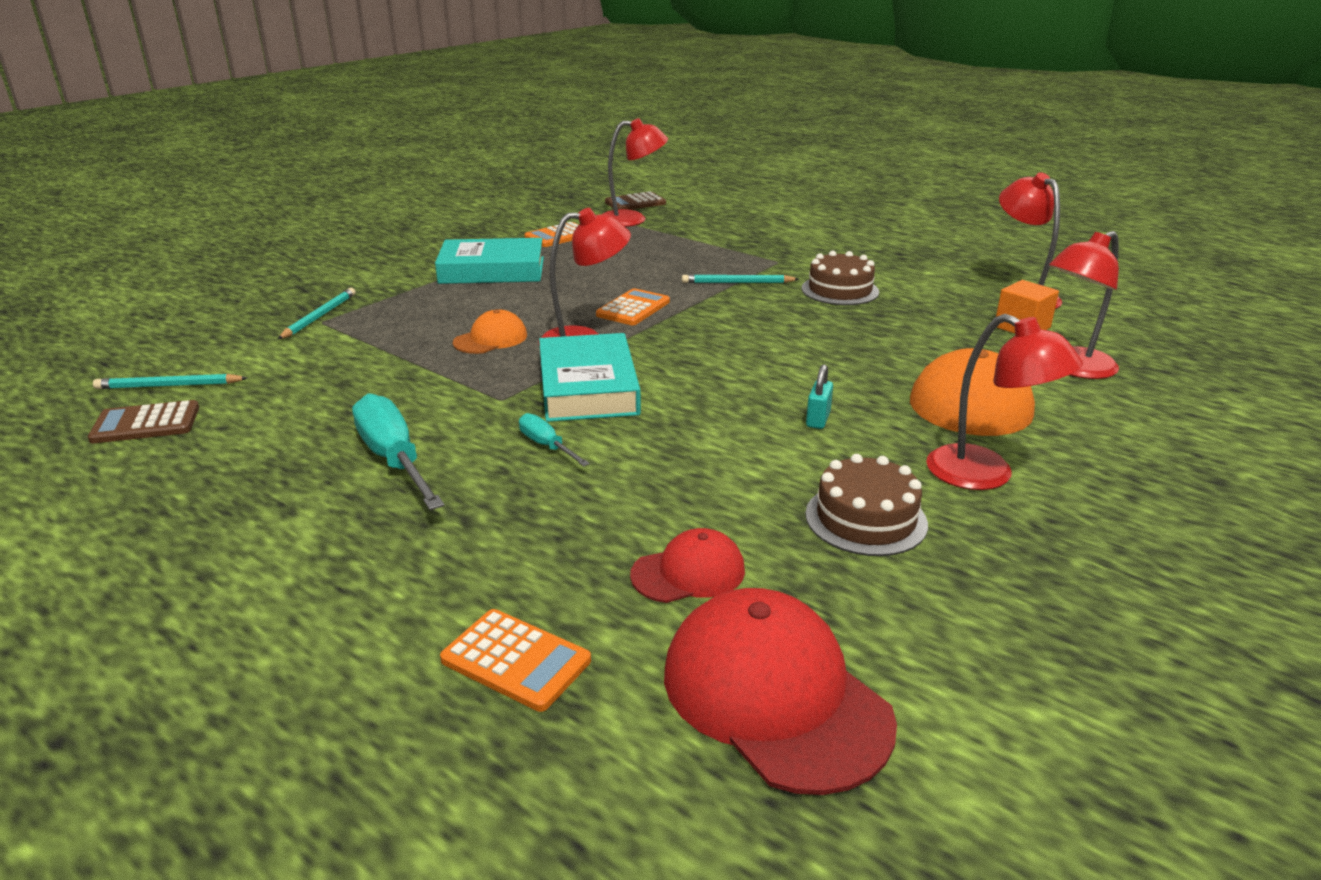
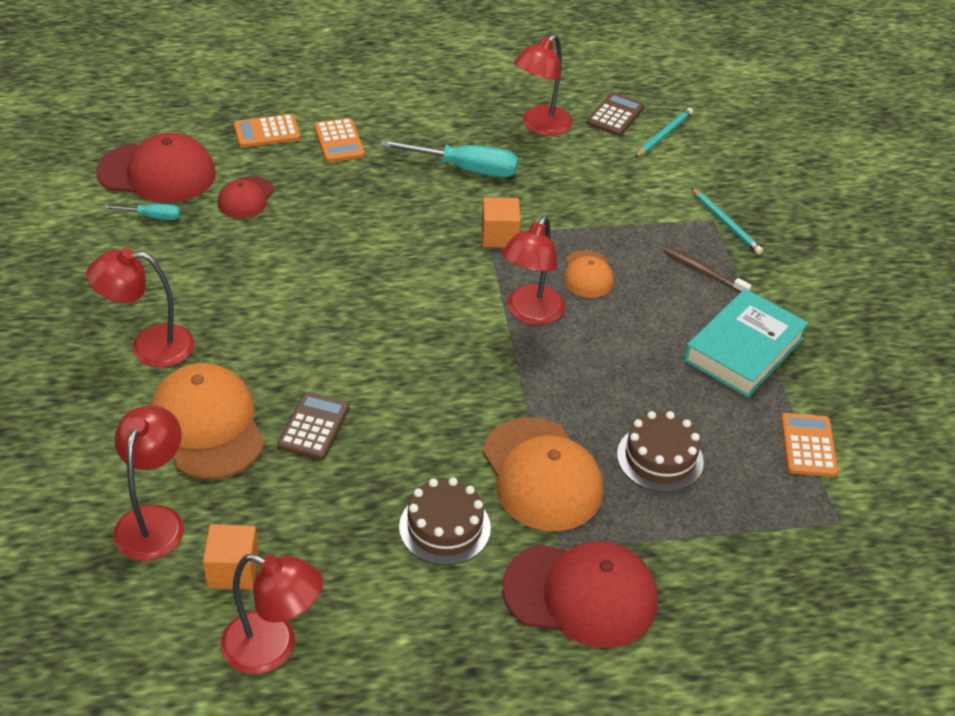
camera: 130 degrees right, 15 degrees up
turquoise screwdriver [519,413,590,466] -> turquoise screwdriver moved to [102,204,181,220]
turquoise book [539,333,641,422] -> none
orange calculator [596,288,670,325] -> orange calculator moved to [314,118,365,162]
red lamp [603,118,668,227] -> red lamp moved to [514,34,572,136]
brown calculator [605,191,666,210] -> brown calculator moved to [277,392,350,460]
turquoise pencil [682,275,799,283] -> orange cap [482,417,603,531]
brown cake [805,454,928,556] -> brown cake moved to [617,411,704,492]
turquoise padlock [806,364,833,429] -> none
none -> orange cube [481,197,521,248]
none -> red cap [502,541,658,648]
none -> brown toothbrush [663,247,752,293]

